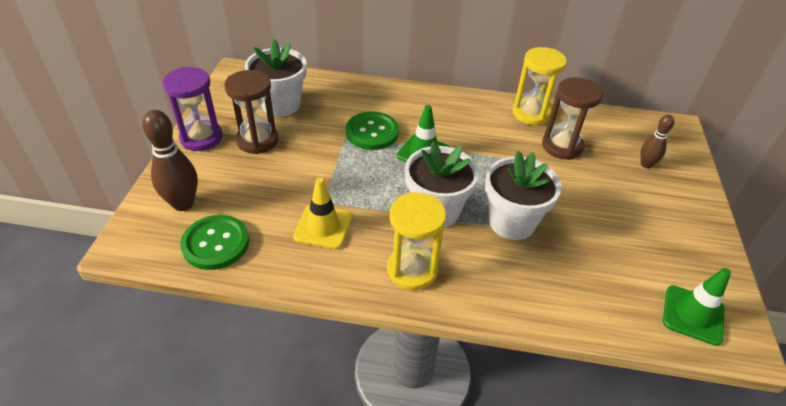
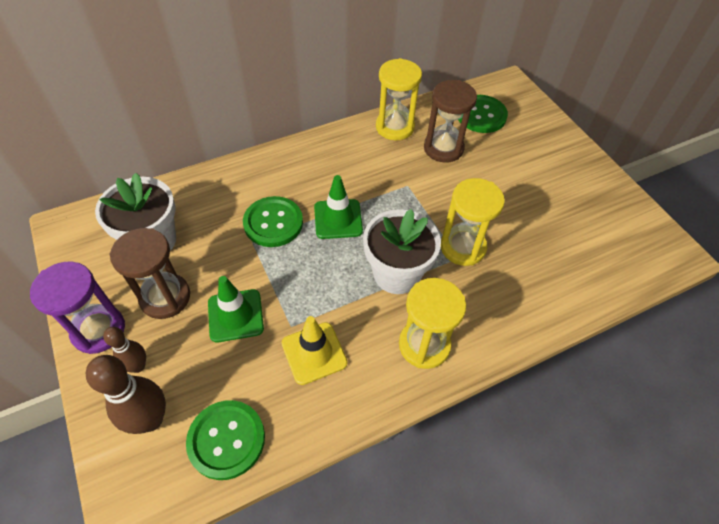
camera: 35 degrees left, 10 degrees up
white flower pot [485,151,562,240] -> yellow hourglass [441,178,505,266]
brown bowling pin [640,115,674,168] -> brown bowling pin moved to [103,327,146,373]
green traffic cone [663,268,731,346] -> green traffic cone moved to [208,276,264,342]
none -> green button [459,95,508,133]

